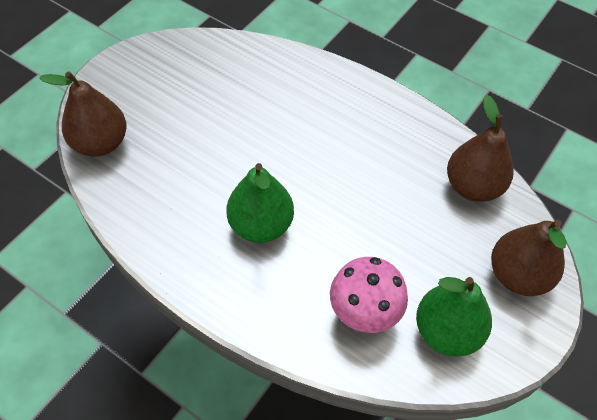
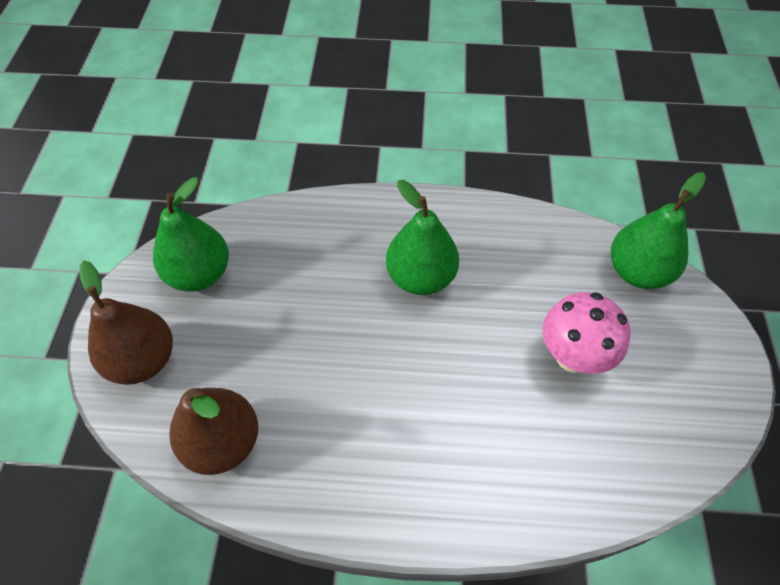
camera: 150 degrees right, 0 degrees up
brown pear [40,71,127,157] -> green pear [611,172,706,289]
pink mushroom [330,257,408,333] -> pink mushroom moved to [543,292,631,374]

